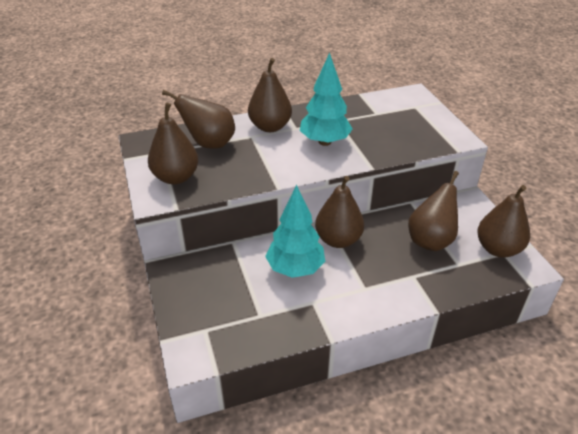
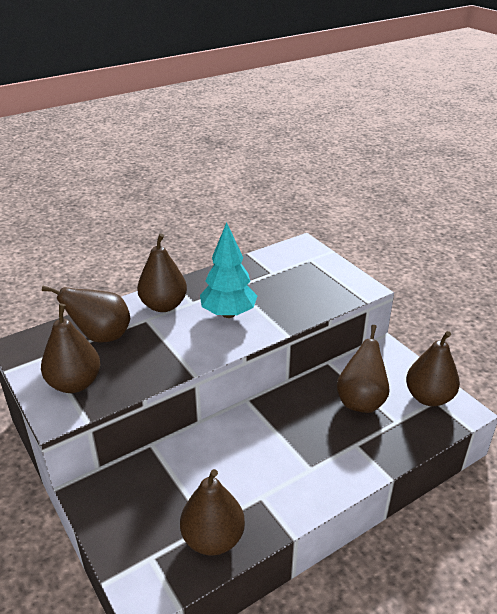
camera: 15 degrees left, 5 degrees down
turquoise tree [265,185,325,278] -> none
brown pear [315,176,364,248] -> brown pear moved to [180,469,245,556]

